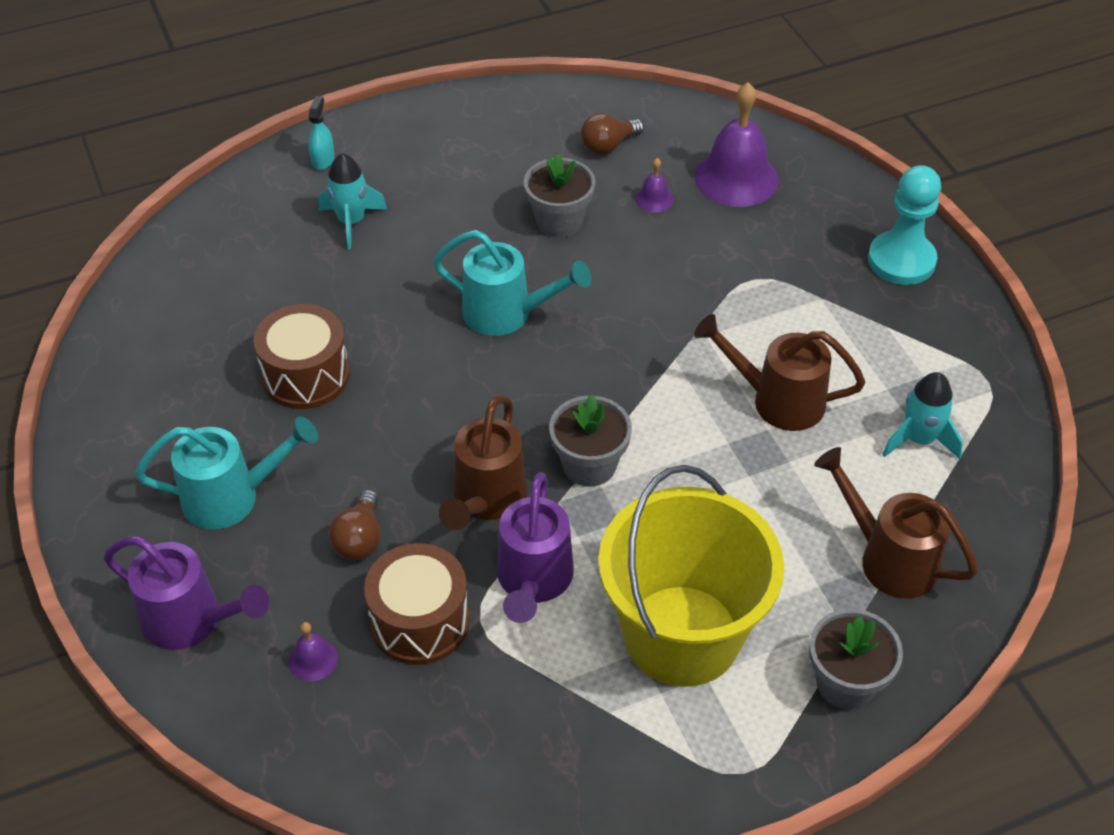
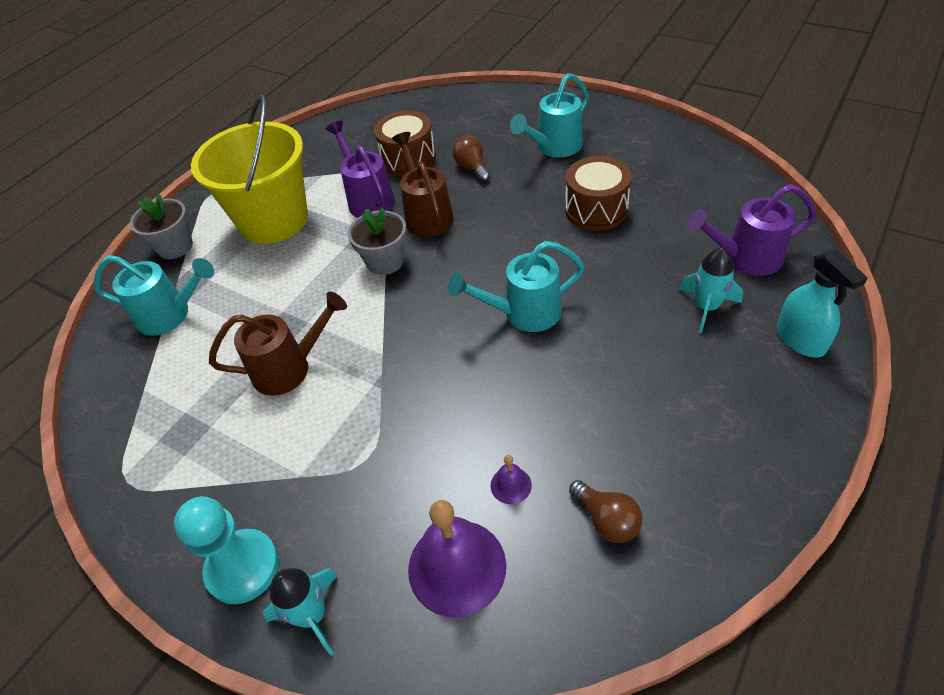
camera: 150 degrees right, 0 degrees up
purple watering can [104,536,269,650] -> purple watering can moved to [686,184,817,276]
purple bell [289,622,338,681] -> none
turquoise spray bottle [308,96,335,170] -> turquoise spray bottle [777,249,868,358], size x1.67
grey flower pot [524,153,595,237] -> none
brown light bulb [581,113,644,155] -> brown light bulb turned 120 degrees clockwise [569,480,642,543]
brown watering can [814,447,978,599] -> turquoise watering can [93,255,214,336]
turquoise rocket [882,372,963,459] -> turquoise rocket moved to [263,568,338,656]

